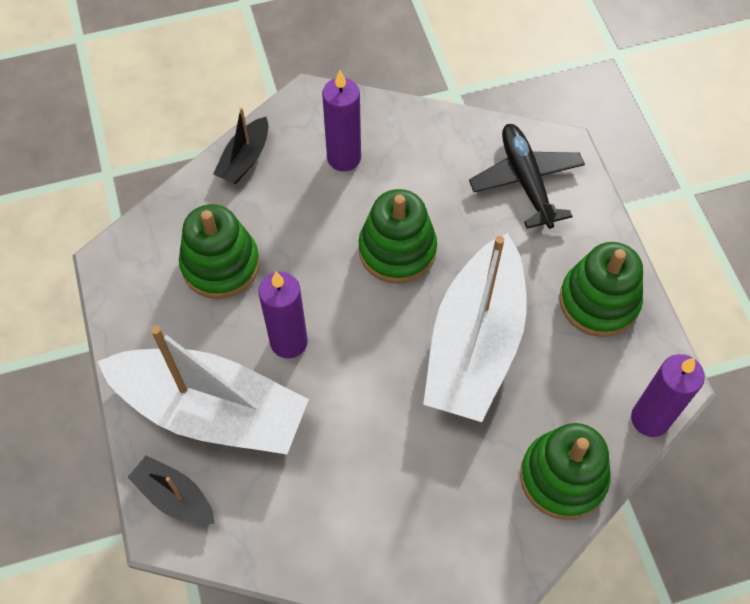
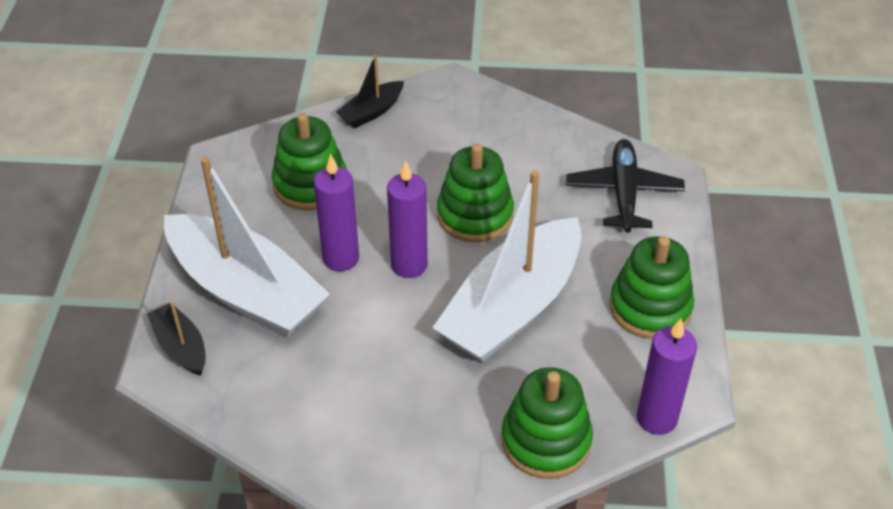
camera: 20 degrees right, 15 degrees down
purple candle [322,70,361,172] -> purple candle moved to [387,161,428,278]

